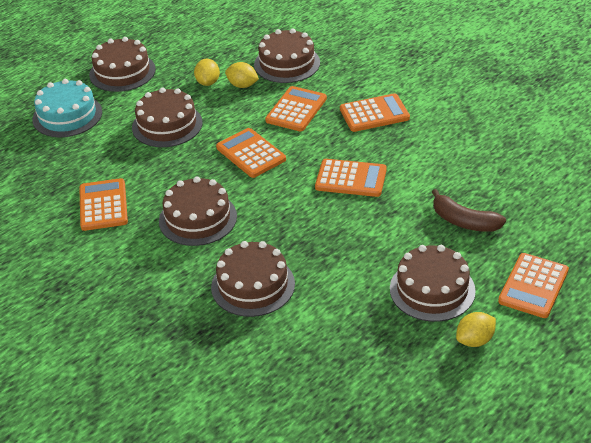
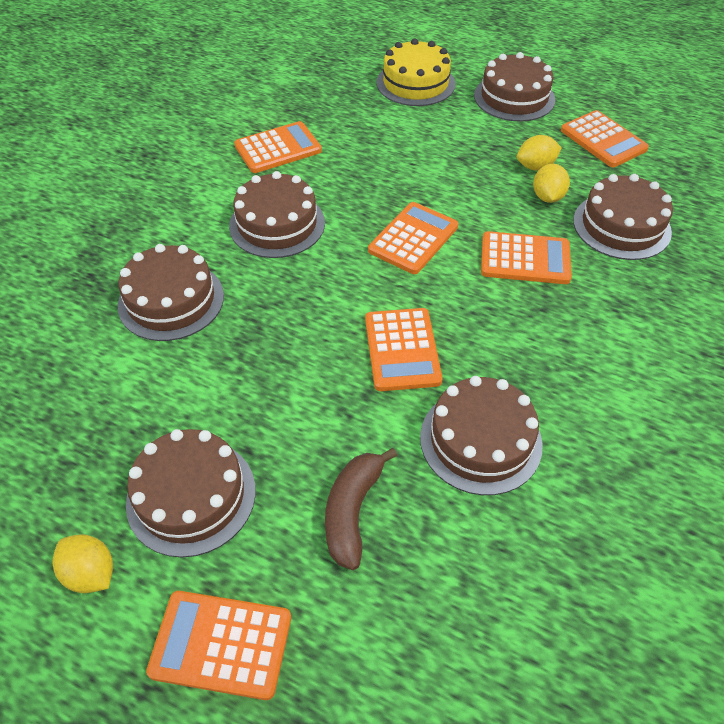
camera: 70 degrees right, 10 degrees up
turquoise cake [32,79,102,137] -> yellow cake [376,39,455,106]
brown cake [132,88,203,147] -> brown cake moved to [420,376,543,495]
orange calculator [340,93,410,132] -> orange calculator moved to [561,110,649,167]

